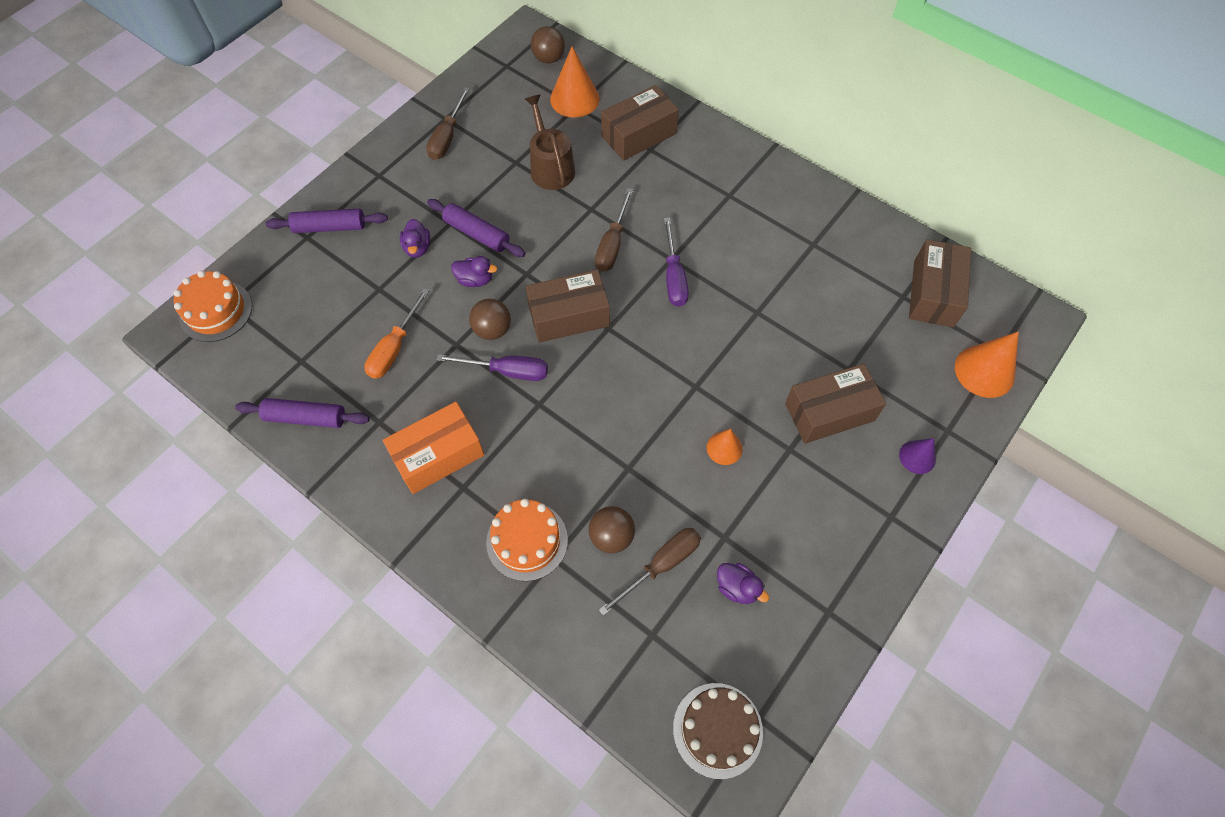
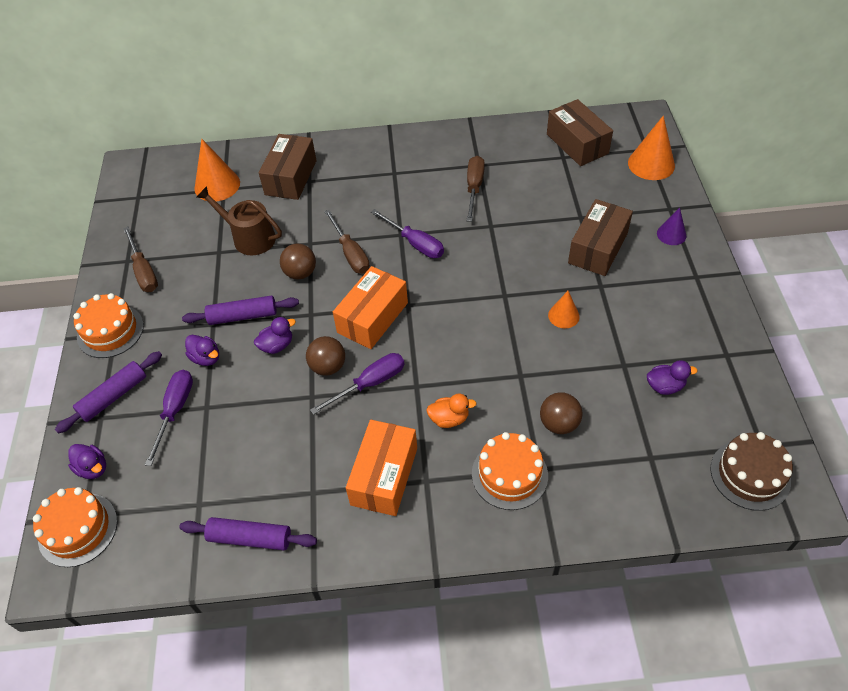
camera: 40 degrees left, 10 degrees down
purple rolling pin [235,398,370,428] -> purple rolling pin turned 45 degrees clockwise [179,517,317,550]
orange screwdriver [364,288,430,379] -> none
brown box [526,270,610,343] -> orange box [333,266,408,349]
brown ball [531,26,565,63] -> brown ball moved to [280,244,316,280]
brown screwdriver [599,528,701,616] -> brown screwdriver moved to [467,156,485,222]
none -> purple duck [68,444,106,479]
none -> orange cake [73,293,144,358]
none -> purple screwdriver [145,370,193,466]
none -> orange duck [426,393,477,428]

